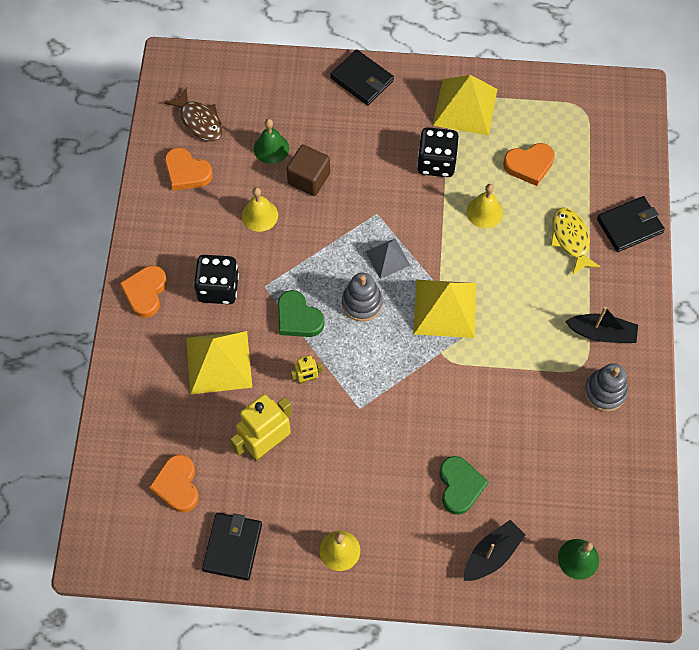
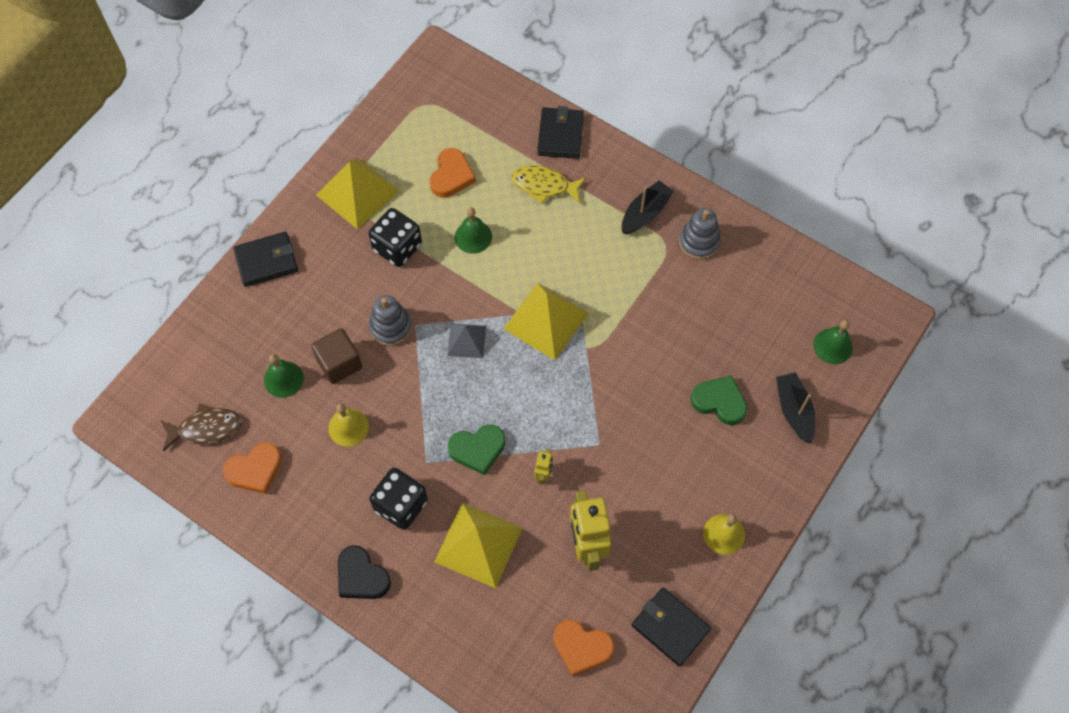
camera: 60 degrees left, 0 degrees up
orange heart [120,265,167,318] -> black heart [338,545,391,599]
grey stacking toy [342,273,383,322] -> grey stacking toy moved to [369,295,412,346]
yellow bell [467,184,503,228] -> green bell [455,207,492,254]

